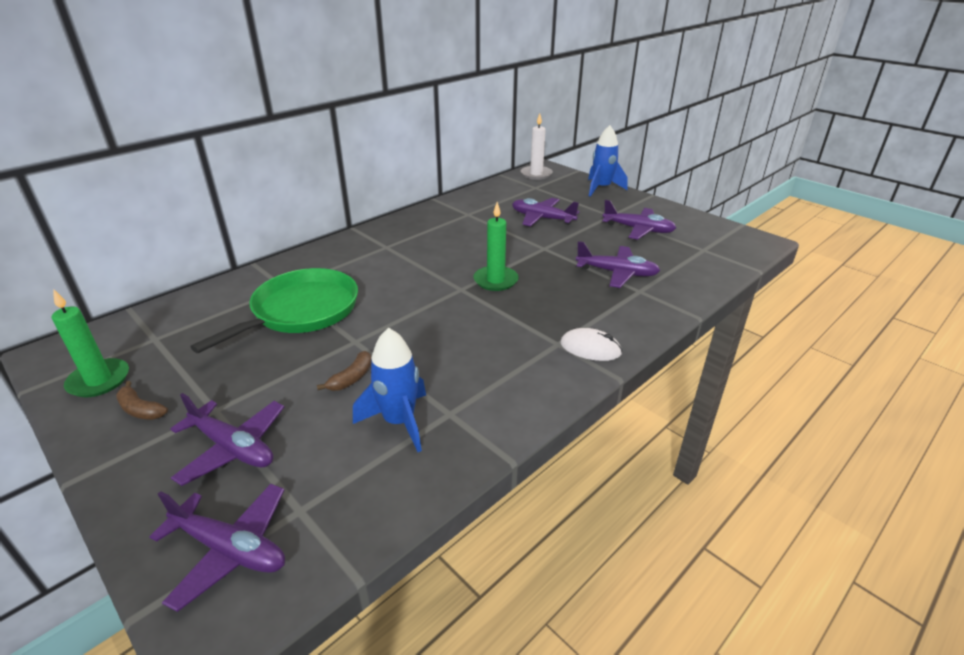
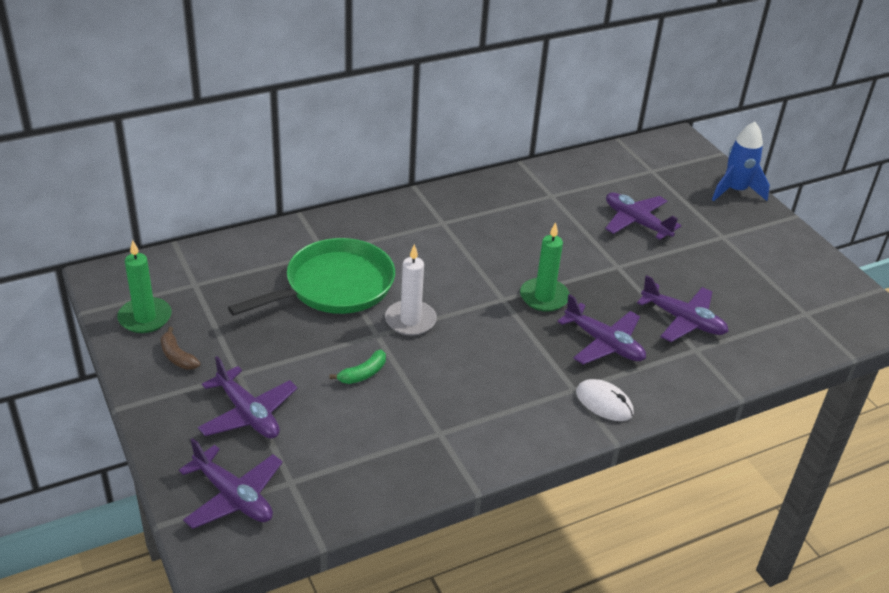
camera: 15 degrees right, 5 degrees up
brown banana [317,351,371,391] -> green banana [330,350,386,384]
blue rocket [353,328,426,452] -> none
white candle [521,114,553,180] -> white candle moved to [385,244,437,336]
purple plane [602,200,676,240] -> purple plane moved to [557,294,646,365]

